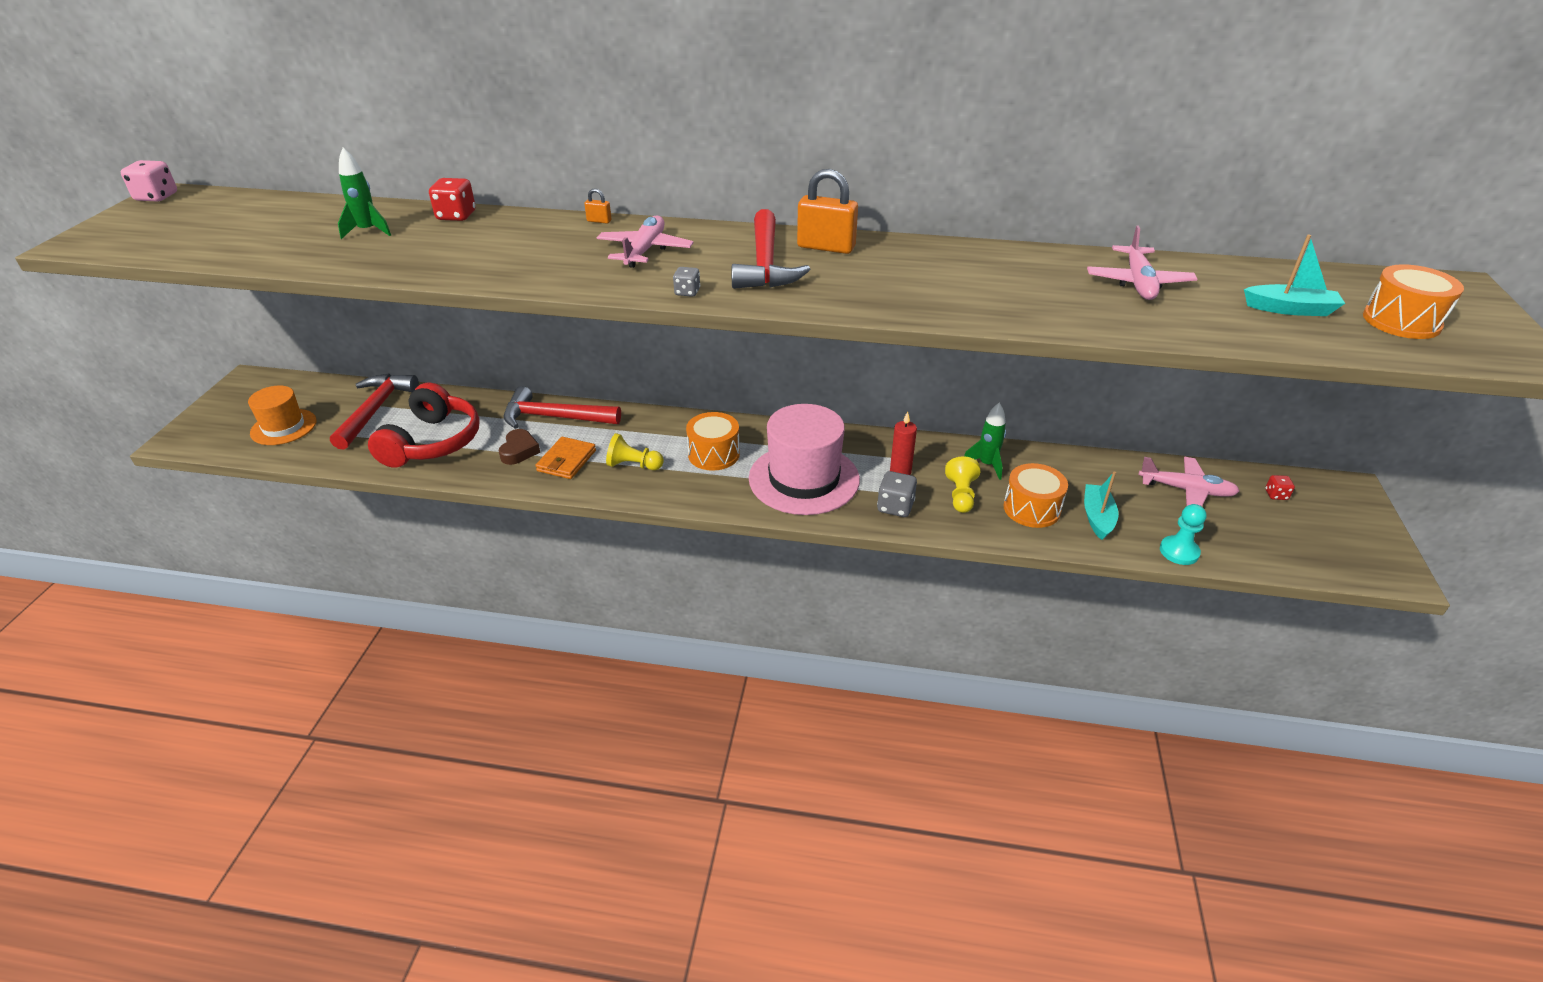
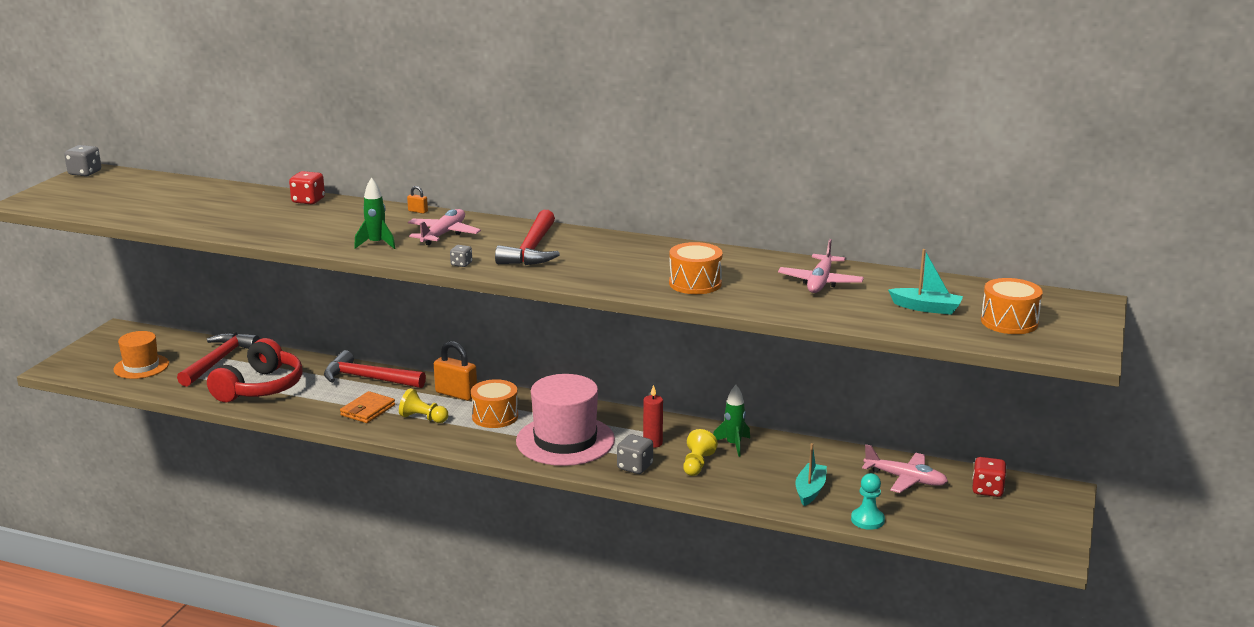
camera: 10 degrees right, 15 degrees down
pink dice [121,160,177,202] -> grey dice [64,145,101,176]
green rocket [338,148,391,239] -> green rocket moved to [354,177,395,249]
brown heart [499,429,540,465] -> none
orange padlock [797,169,858,254] -> orange padlock moved to [434,341,477,401]
orange drum [1004,463,1068,528] -> orange drum moved to [669,242,723,294]
red dice [1265,475,1295,500] -> red dice [972,457,1007,497], size x1.71

